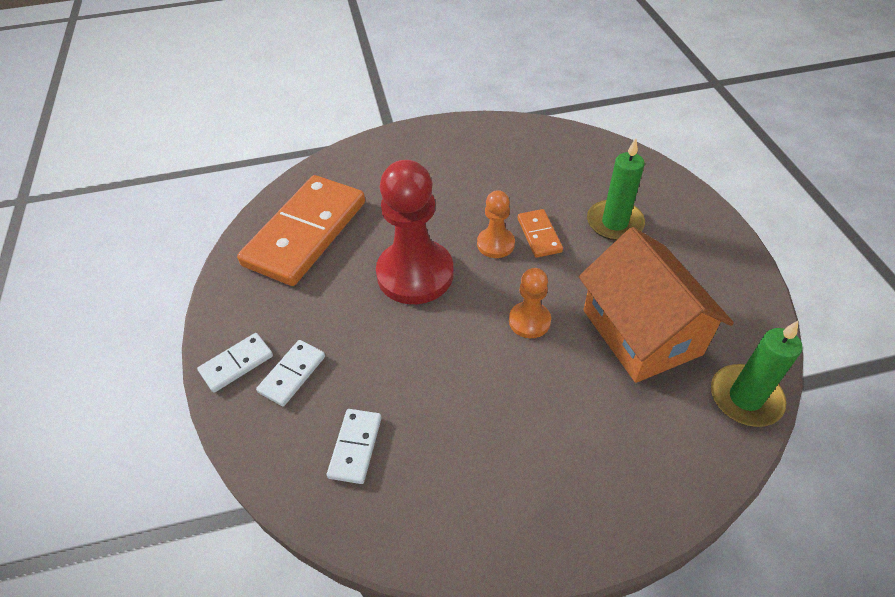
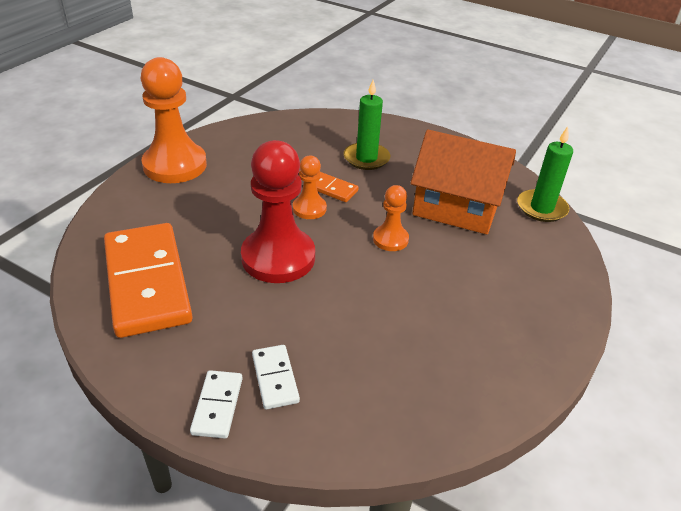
camera: 50 degrees left, 10 degrees down
white domino [327,409,381,484] -> none
none -> orange pawn [141,57,207,183]

